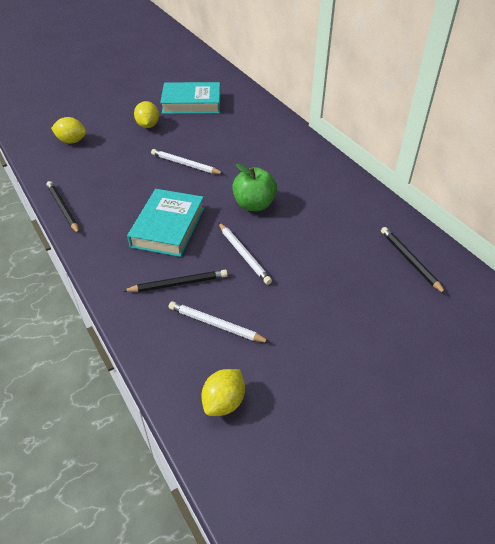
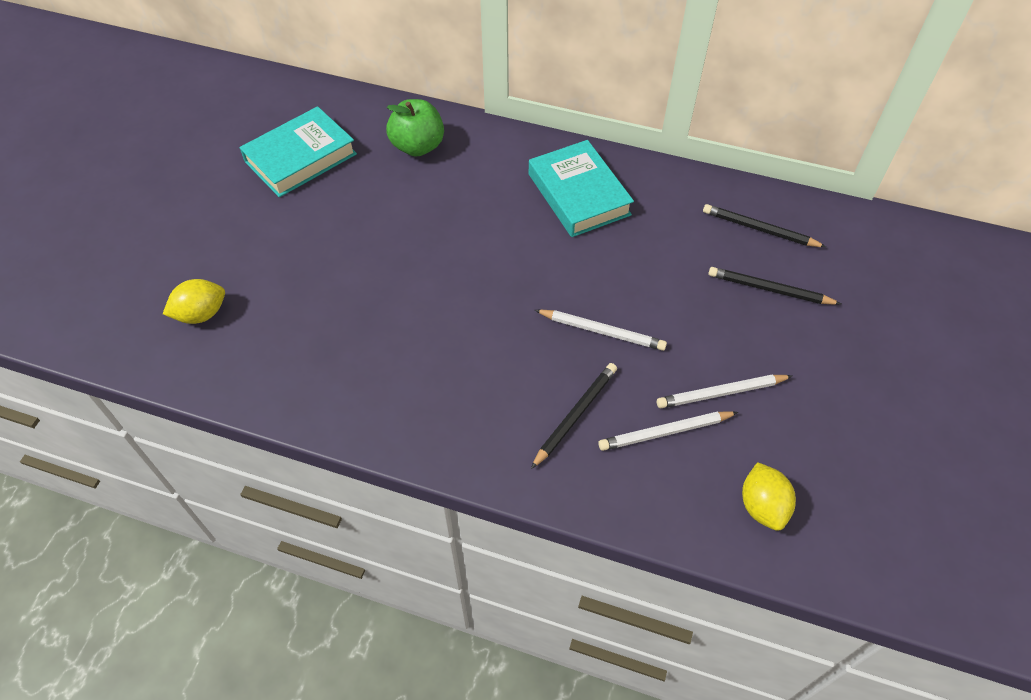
camera: 40 degrees left, 10 degrees up
black pencil [47,181,79,234] -> black pencil moved to [708,267,841,305]
turquoise book [127,189,204,257] -> turquoise book moved to [529,140,634,237]
yellow lemon [134,101,159,128] -> none
white pencil [151,149,224,174] -> white pencil moved to [657,375,792,408]
green apple [232,164,277,211] -> green apple moved to [386,99,444,157]

